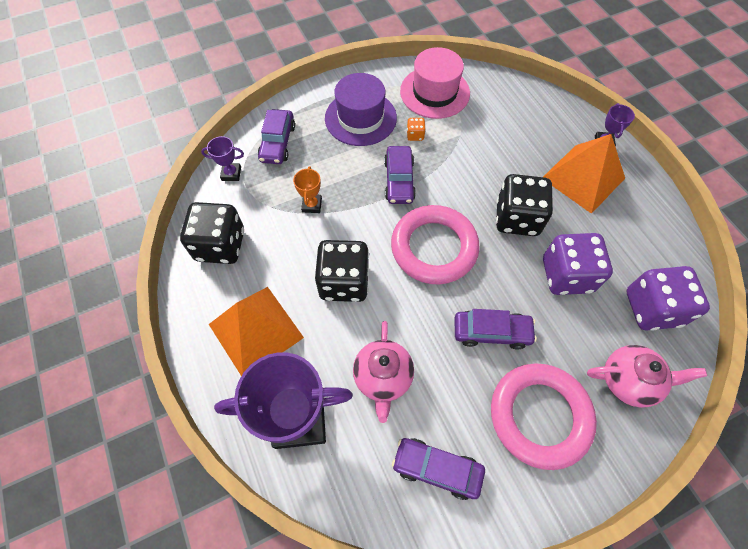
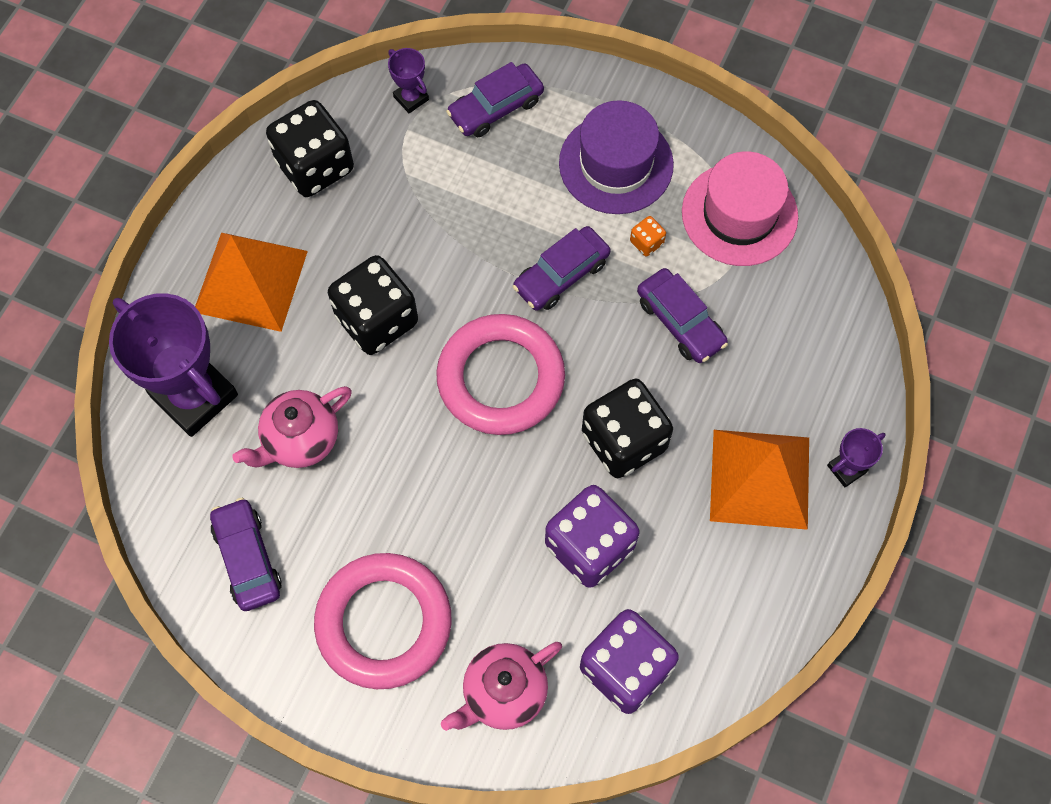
camera: 50 degrees right, 5 degrees up
orange trophy [293,167,322,213] -> none
purple car [455,309,537,350] -> purple car moved to [637,268,728,363]
pink teapot [587,345,707,408] -> pink teapot turned 90 degrees clockwise [441,642,562,731]

